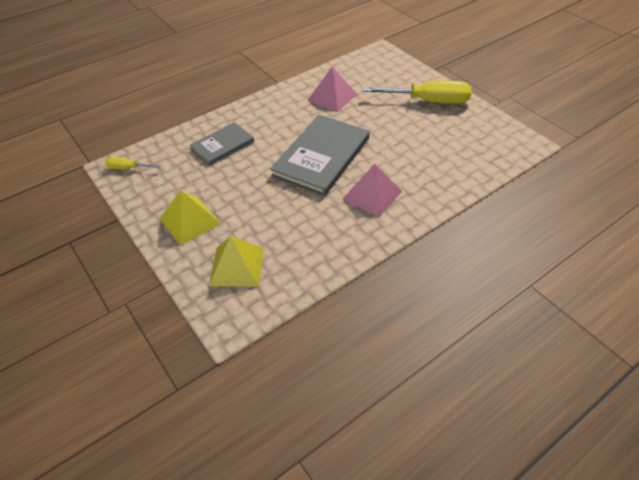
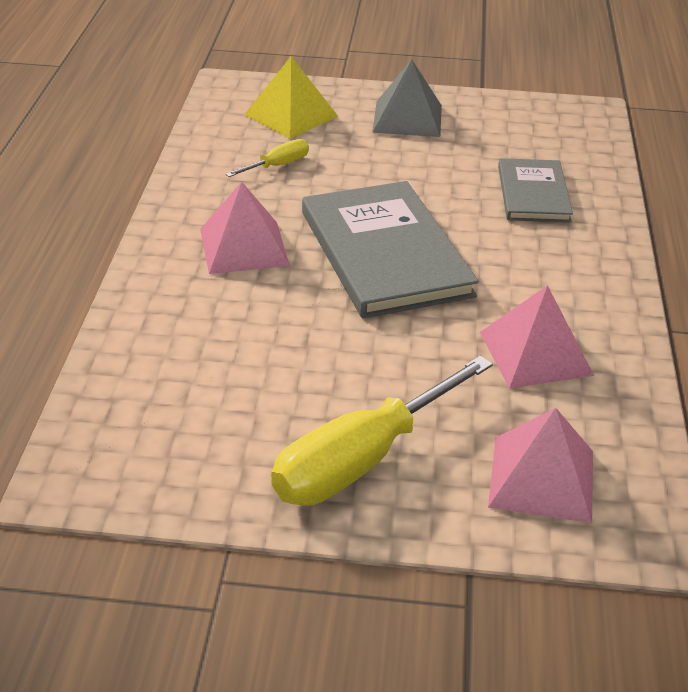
camera: 130 degrees right, 10 degrees down
yellow screwdriver [106,157,161,169] -> yellow screwdriver moved to [225,139,309,177]
yellow pyramid [160,190,221,245] -> grey pyramid [372,60,442,137]
none -> pink pyramid [488,408,593,523]

